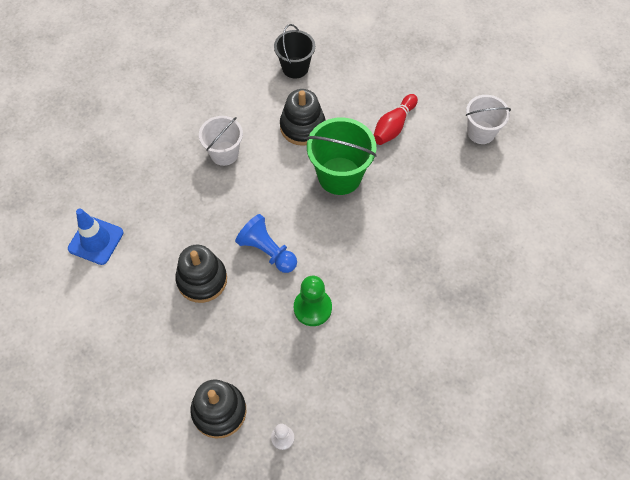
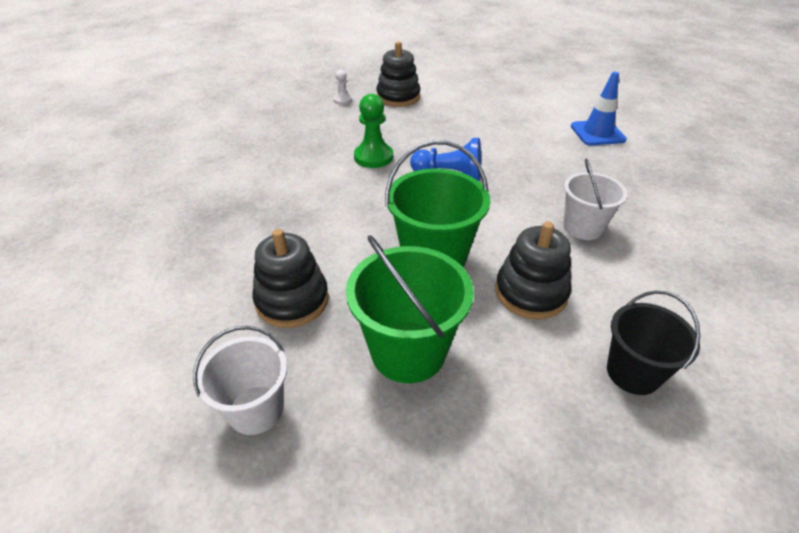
camera: 150 degrees right, 20 degrees down
black stacking toy [175,245,227,303] -> black stacking toy moved to [252,229,329,328]
red bowling pin [374,94,418,145] -> green bucket [346,235,474,383]

